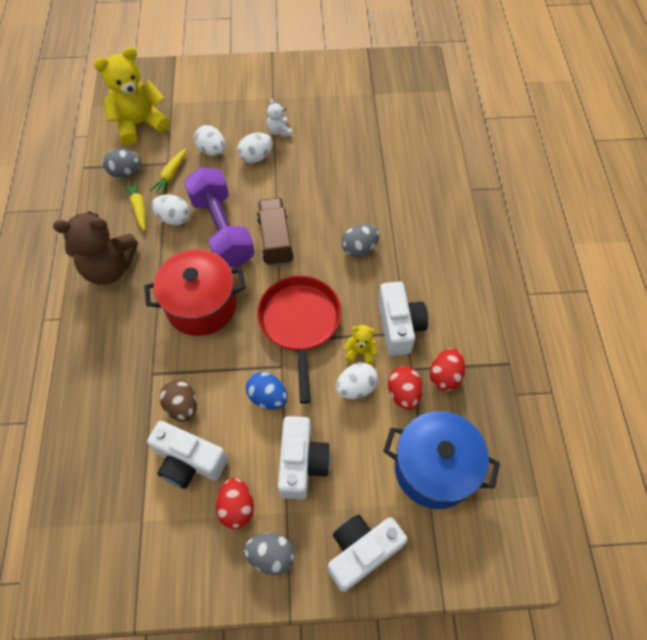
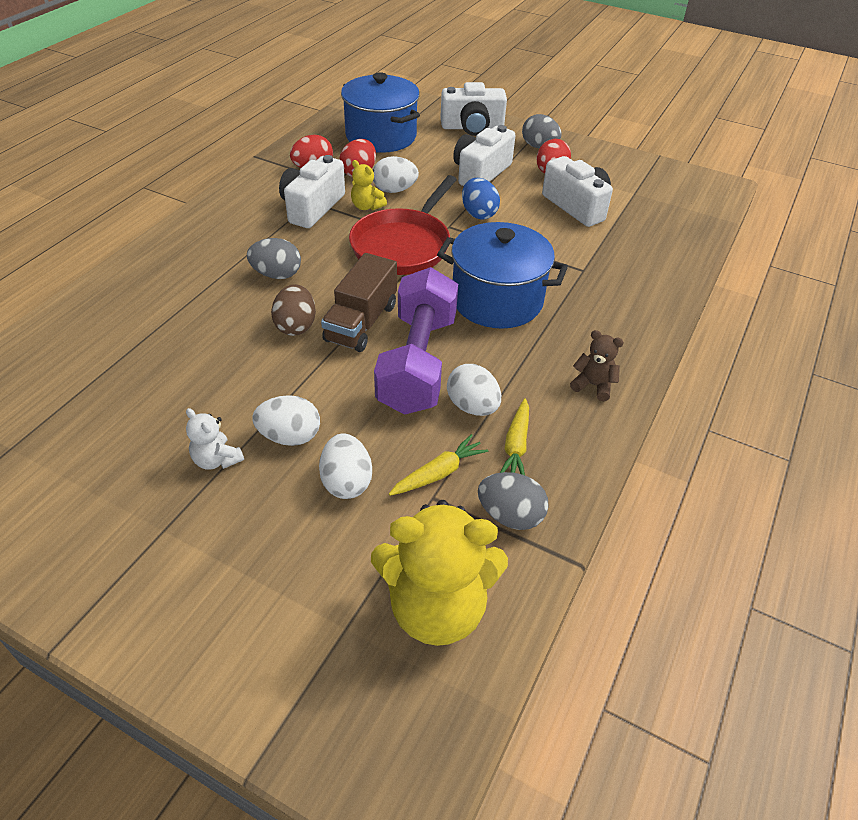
camera: 150 degrees left, 15 degrees down
brown teddy bear [53,211,138,285] -> brown teddy bear [570,330,624,401], size x0.46
red pot [144,249,245,336] -> blue pot [437,222,568,329]
brown egg [160,380,197,422] -> brown egg moved to [271,284,316,336]
white teddy bear [267,99,292,137] -> white teddy bear turned 120 degrees clockwise [186,408,244,470]

